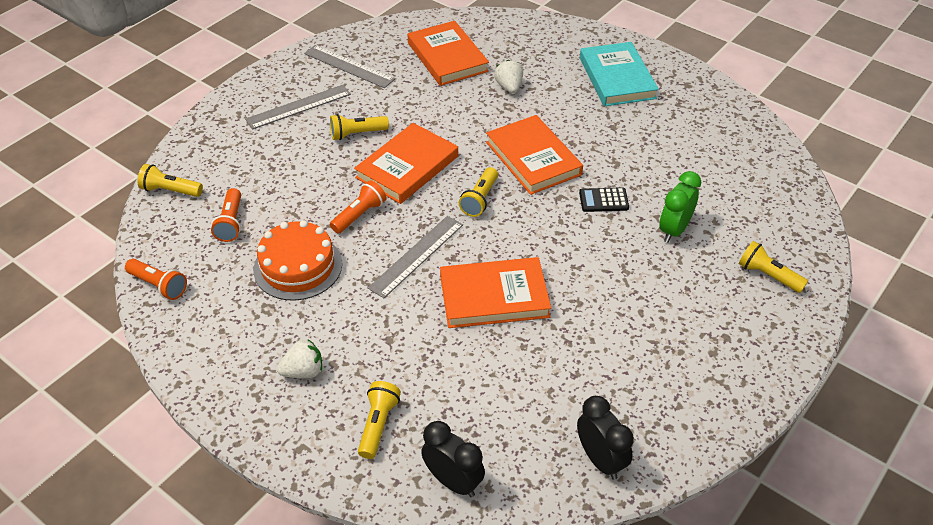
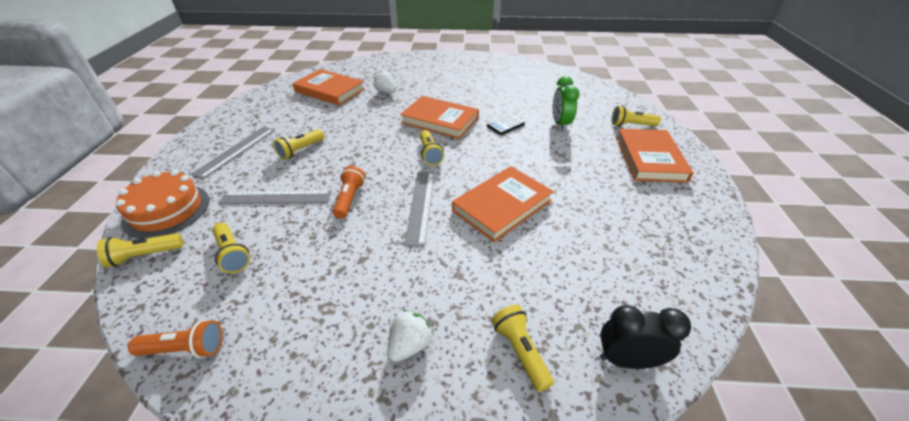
camera: 35 degrees left, 5 degrees down
orange flashlight [211,188,241,242] -> yellow flashlight [212,223,250,273]
orange cake [253,220,342,301] -> orange cake moved to [116,170,210,239]
grey ruler [304,45,395,88] -> grey ruler moved to [218,190,332,204]
orange book [354,123,458,204] -> orange book moved to [616,129,694,182]
black clock [577,396,634,480] -> none
turquoise book [580,42,659,106] -> none

